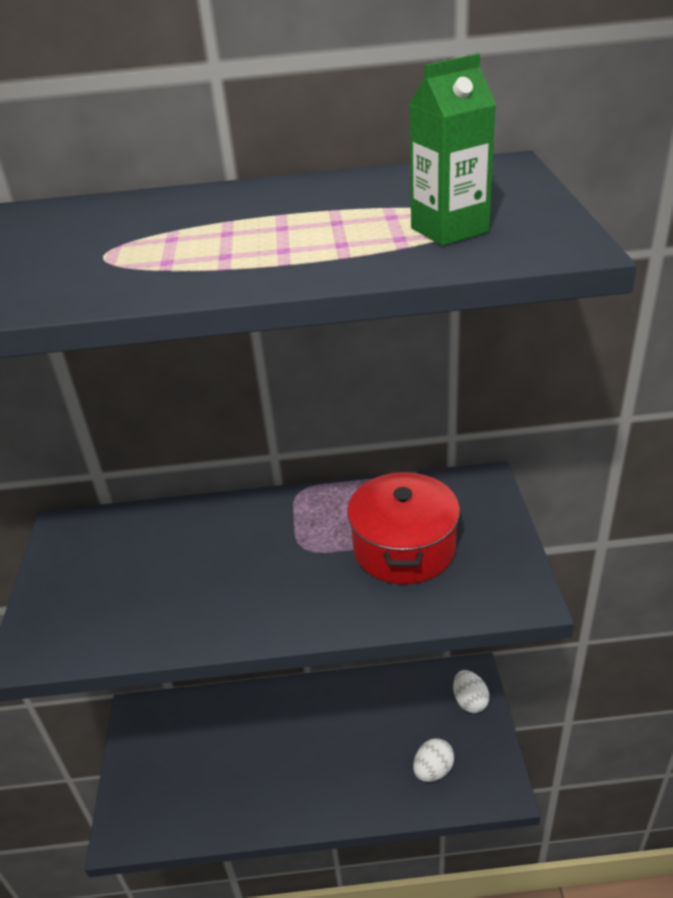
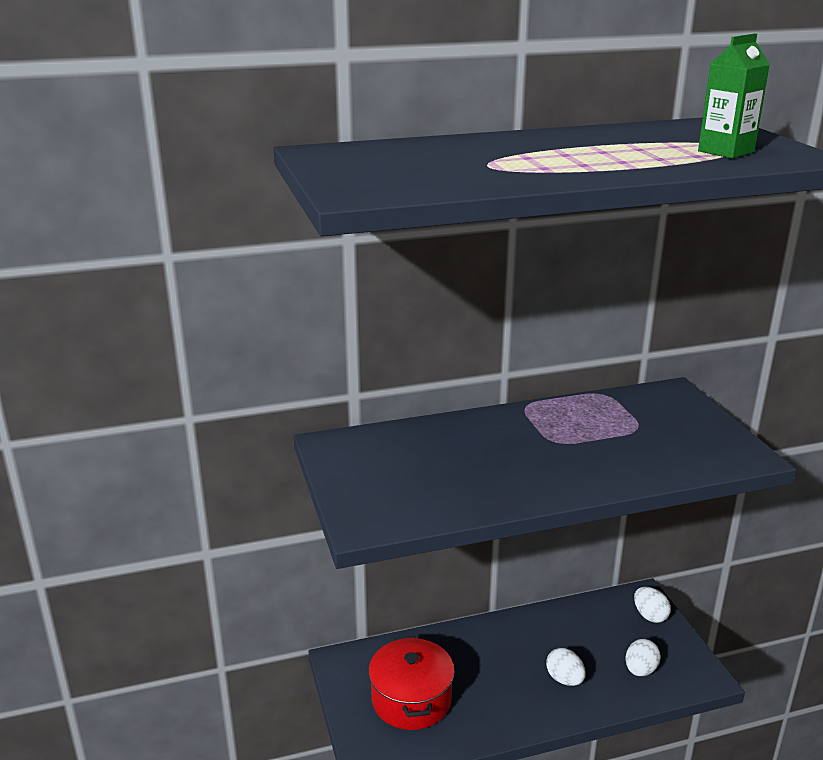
camera: 15 degrees left, 10 degrees down
red pot [347,471,460,584] -> red pot moved to [369,636,455,730]
none -> white egg [546,648,585,686]

